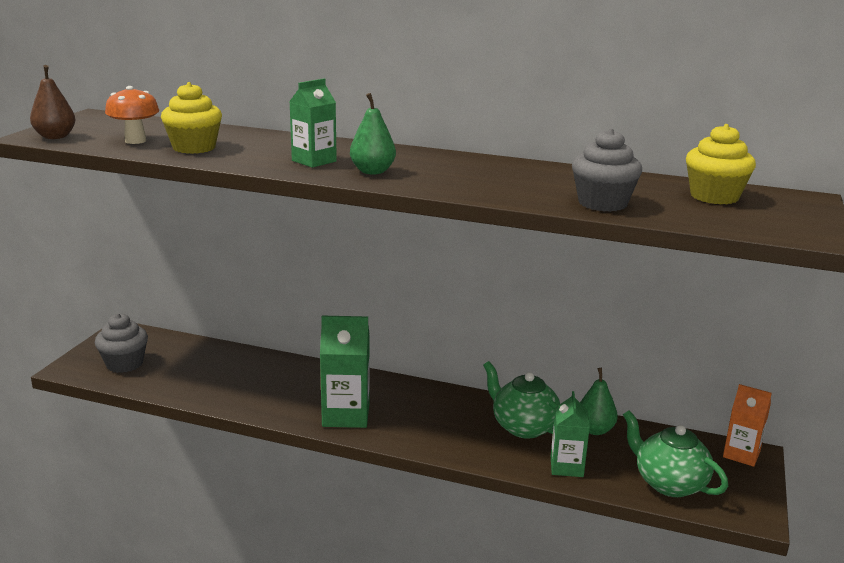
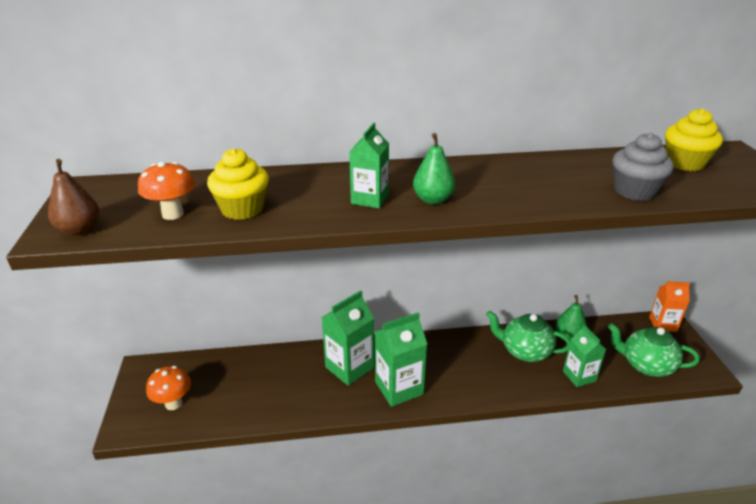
camera: 25 degrees left, 10 degrees up
grey cupcake [95,313,148,373] -> orange mushroom [146,366,191,410]
none -> green carton [322,290,374,386]

